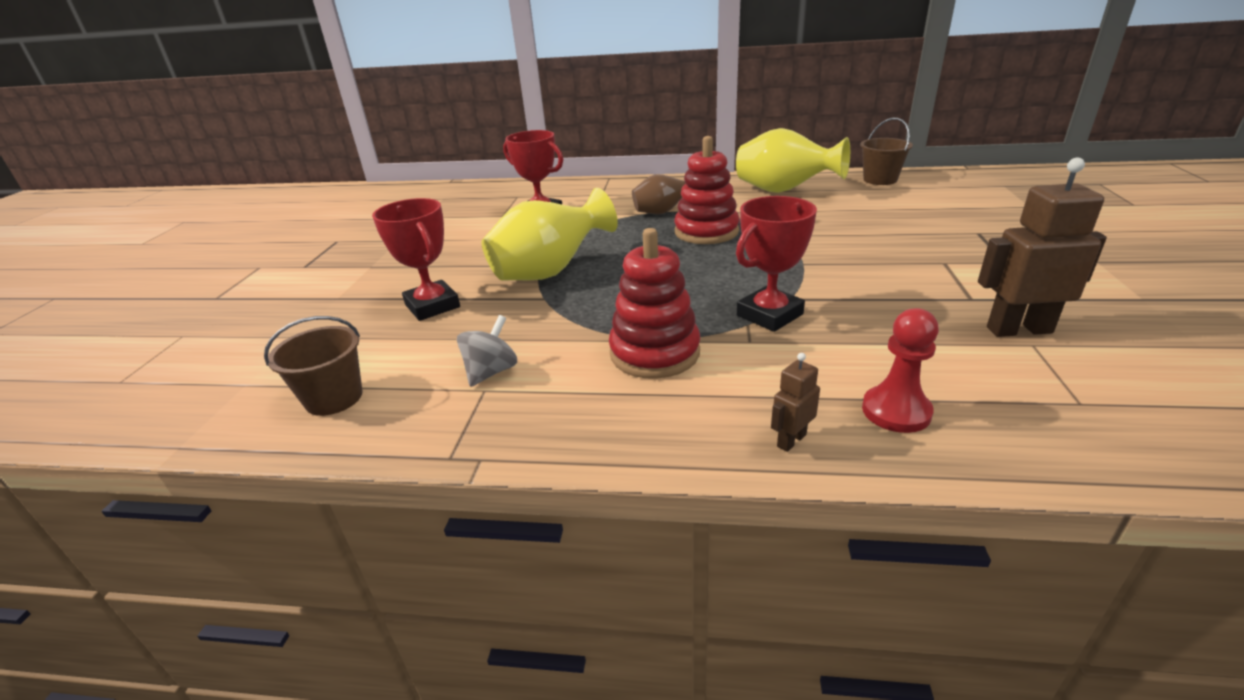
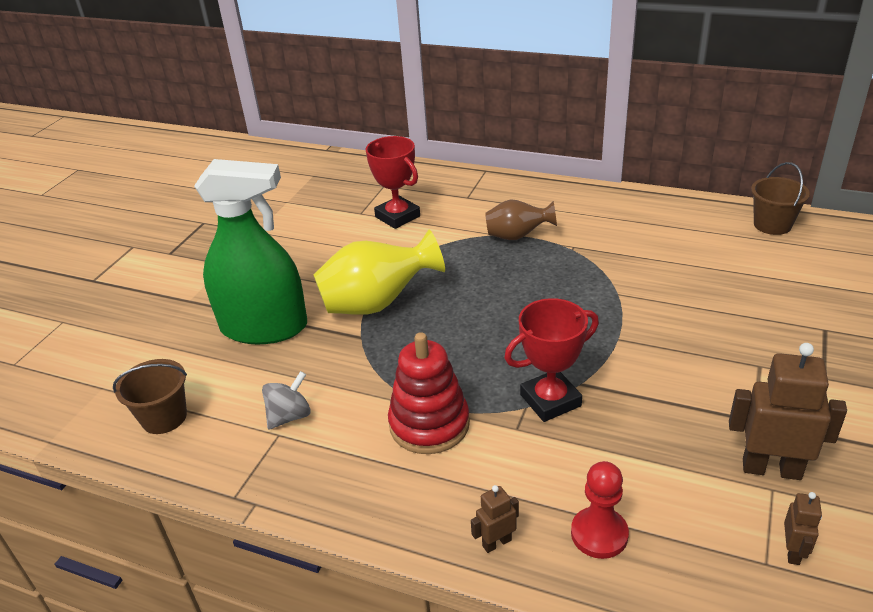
camera: 15 degrees right, 5 degrees up
red trophy [372,198,460,321] -> green spray bottle [194,159,307,344]
red stacking toy [674,136,739,244] -> none
yellow vase [736,128,850,193] -> none
none -> brown robot [784,492,822,565]

